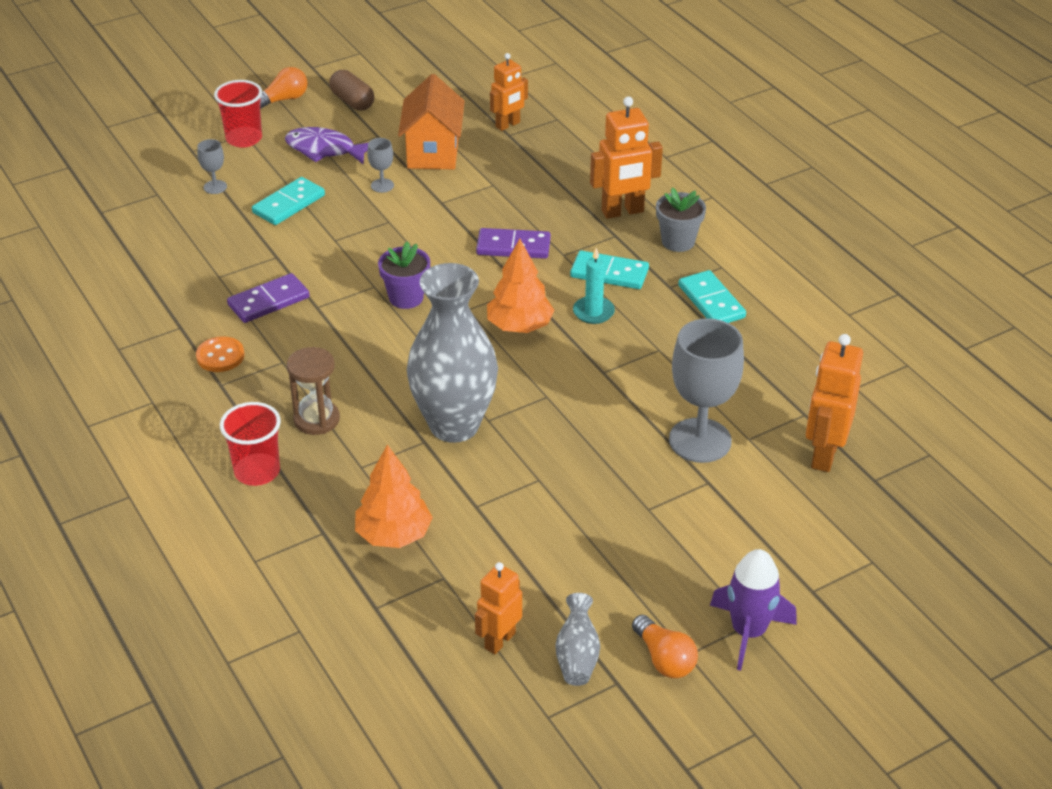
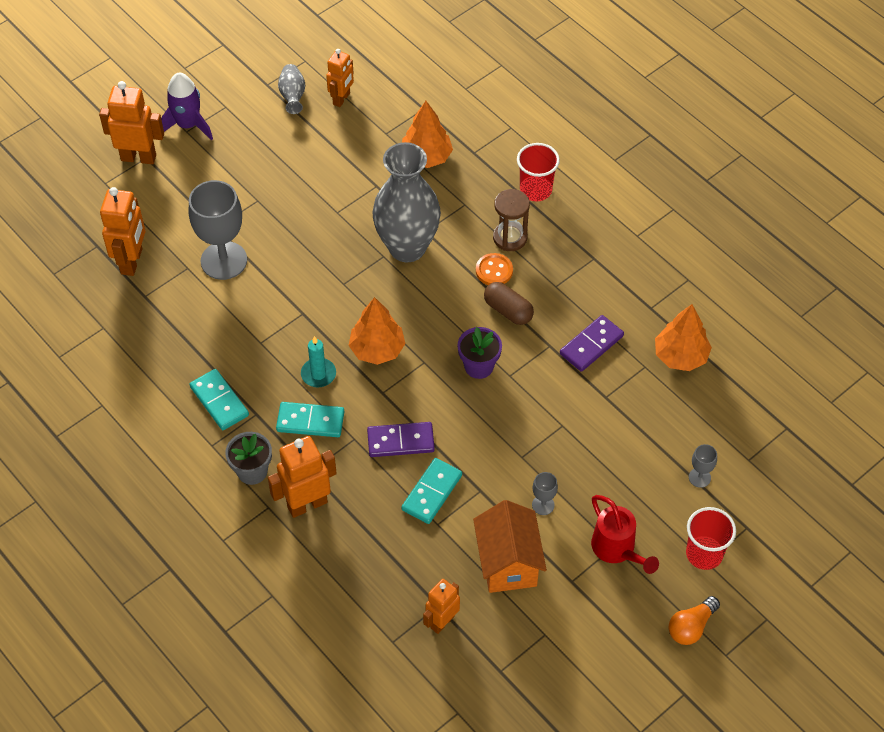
camera: 170 degrees right, 15 degrees up
orange button [196,336,244,372] -> orange button moved to [476,253,513,285]
turquoise domino [252,177,325,225] -> turquoise domino moved to [401,458,462,524]
purple fish [285,127,369,164] -> red watering can [591,495,659,574]
brown capsule [329,70,374,111] -> brown capsule moved to [484,282,534,325]
orange light bulb [632,615,698,678] -> none
none -> orange robot [99,81,164,164]
none -> orange tree [655,304,712,371]

